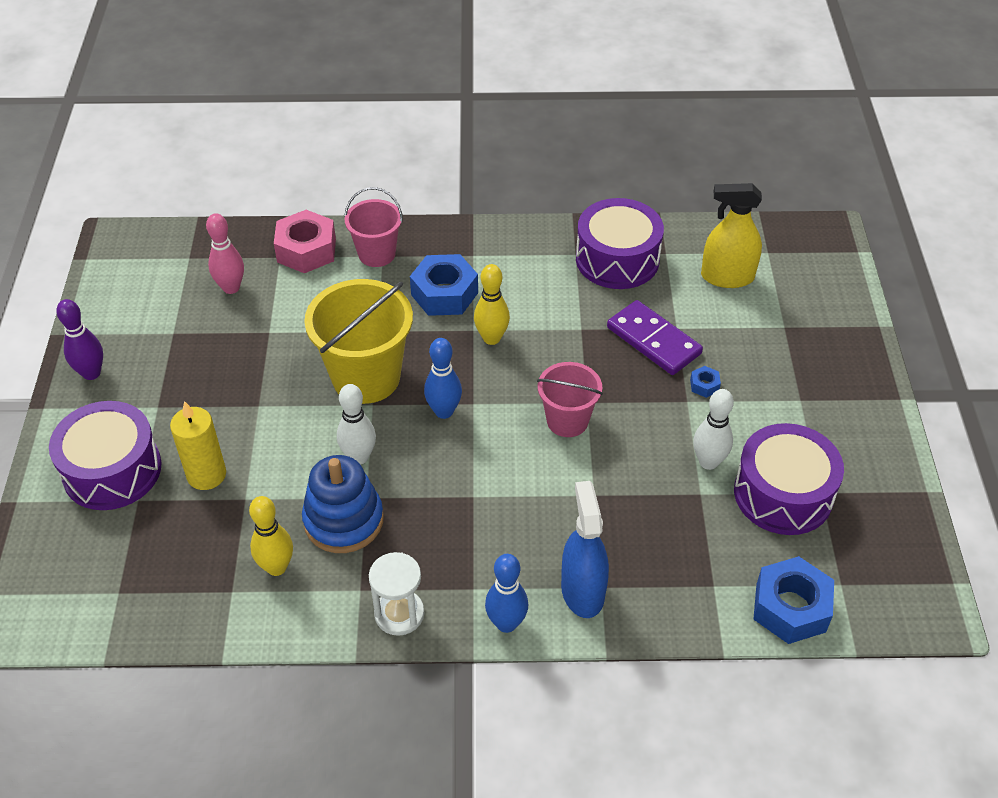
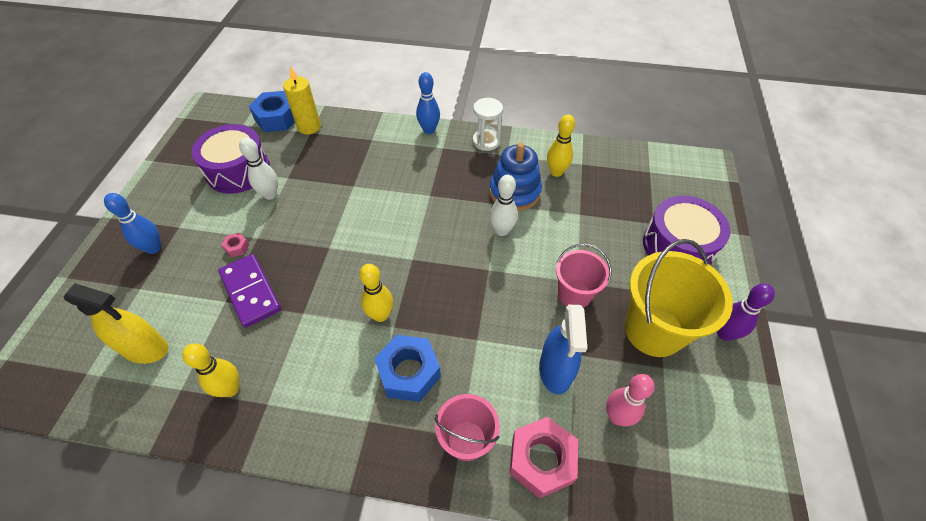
camera: 170 degrees left, 5 degrees up
yellow candle [170,401,226,490] -> yellow candle moved to [283,66,321,135]
yellow bucket [304,279,413,404] -> yellow bucket moved to [625,239,733,357]
blue bowling pin [424,338,462,419] -> blue bowling pin moved to [104,193,161,254]
pink bucket [537,362,603,437] -> pink bucket moved to [556,244,611,308]
blue spray bottle [561,481,609,618] -> blue spray bottle moved to [539,305,587,395]
purple drum [576,198,664,289] -> yellow bowling pin [182,343,239,397]
blue nut [690,366,721,398] -> pink nut [221,233,249,257]

